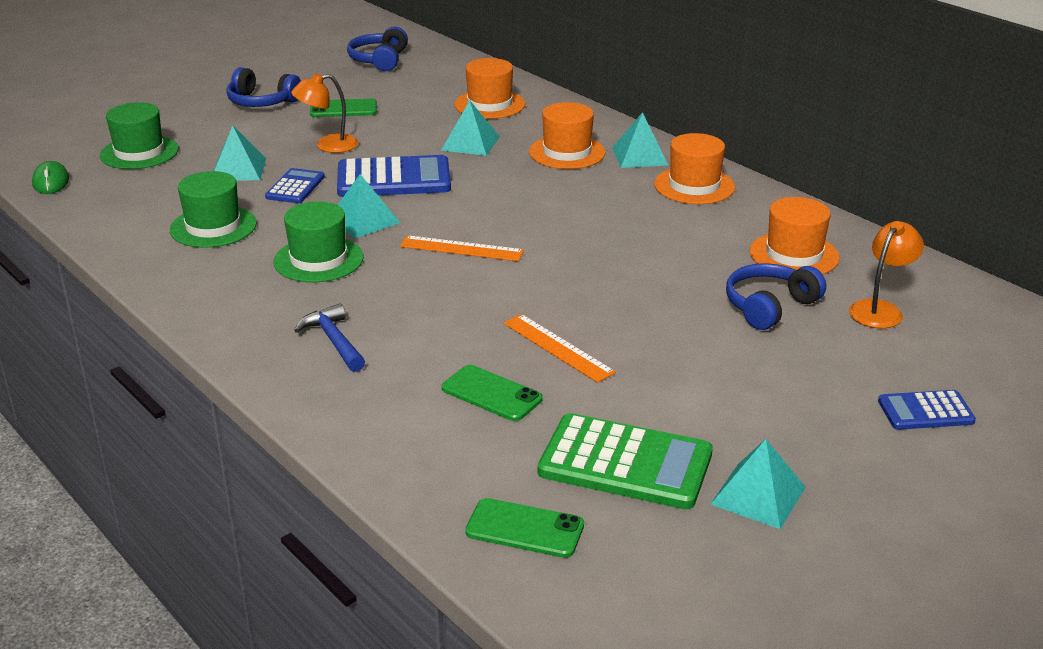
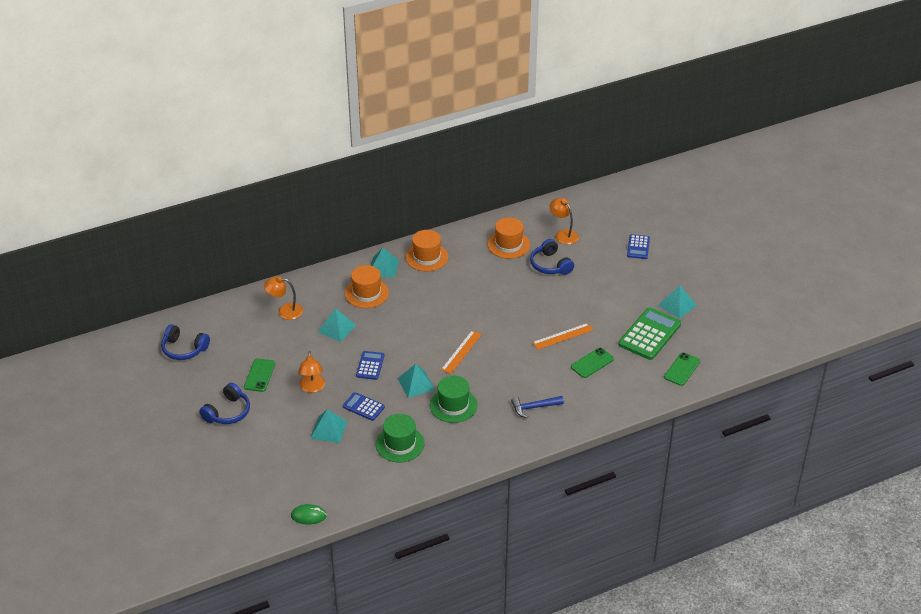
camera: 75 degrees left, 10 degrees up
green hat [100,102,179,169] -> none
blue calculator [337,155,451,197] -> blue calculator [356,351,384,380], size x0.56
orange hat [454,58,525,119] -> orange lamp [264,276,303,320]

